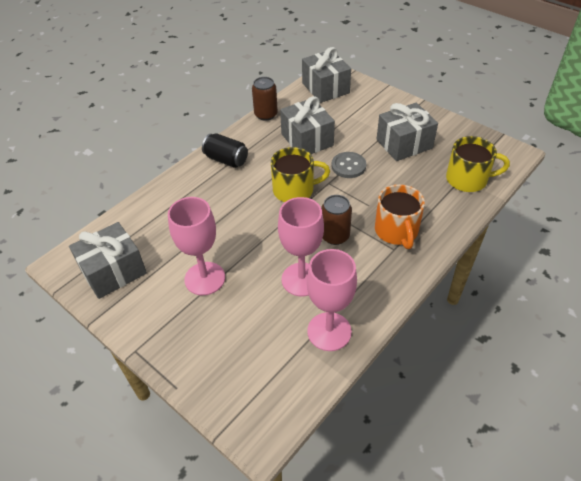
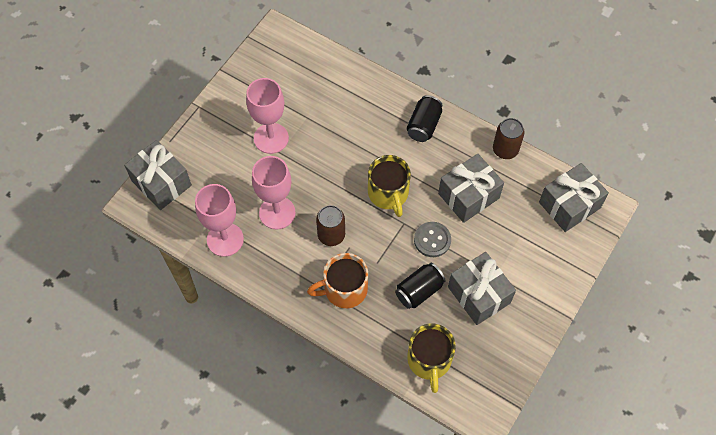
camera: 80 degrees right, 15 degrees up
grey gift [69,222,147,299] -> grey gift moved to [124,140,192,210]
none -> black can [395,263,446,309]

